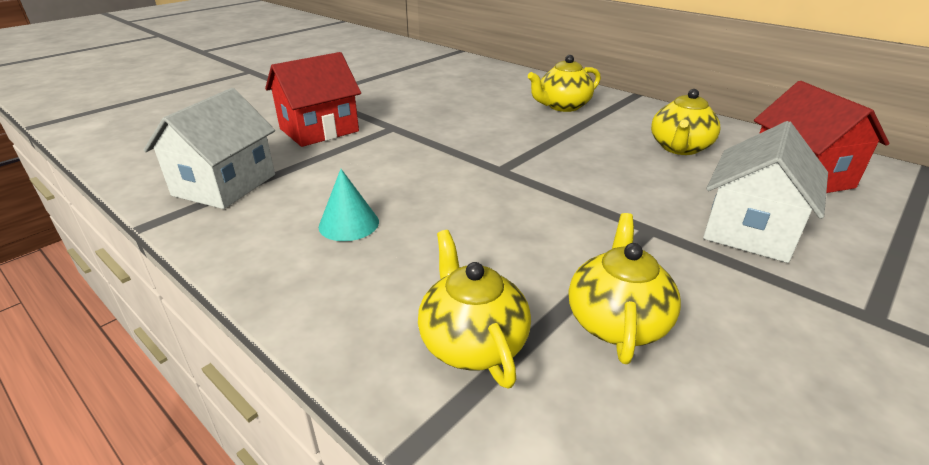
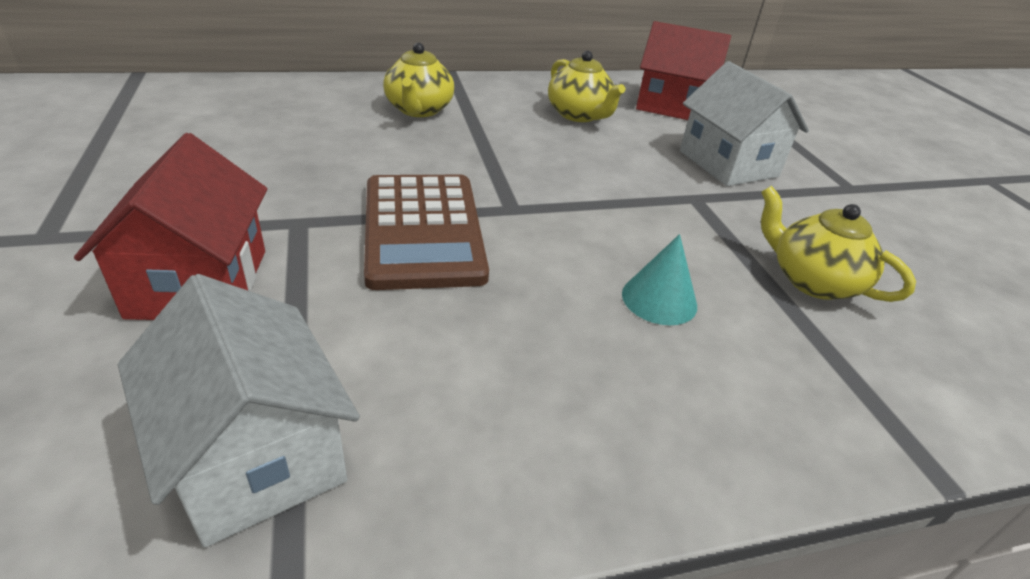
camera: 60 degrees left, 5 degrees up
turquoise cone [319,169,379,241] -> turquoise cone moved to [622,234,697,325]
yellow teapot [418,230,531,389] -> none
none -> brown calculator [364,175,489,290]

